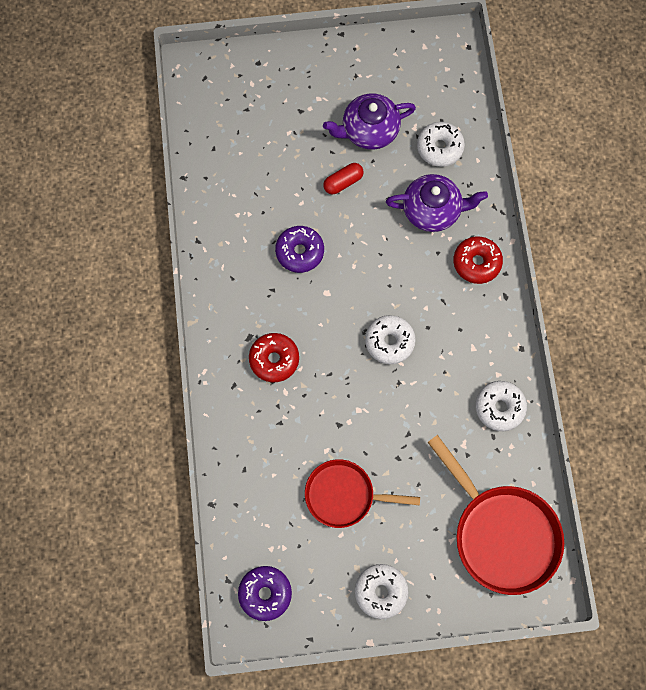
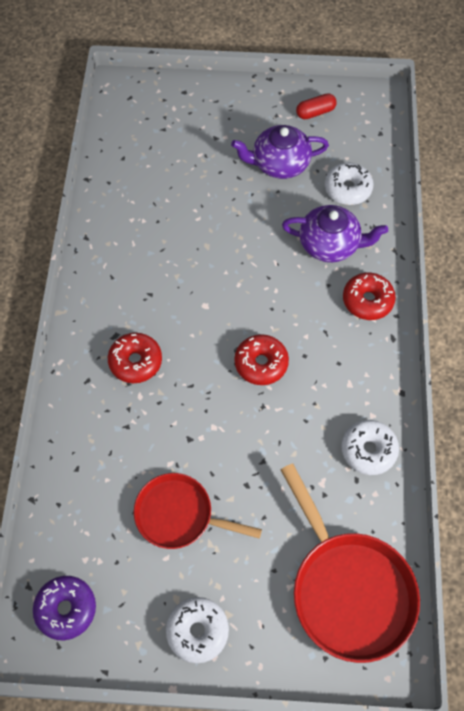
camera: 10 degrees right, 10 degrees down
purple donut [275,226,324,273] -> none
red capsule [323,163,364,194] -> red capsule moved to [296,93,336,119]
white donut [365,315,416,364] -> red donut [234,334,289,385]

